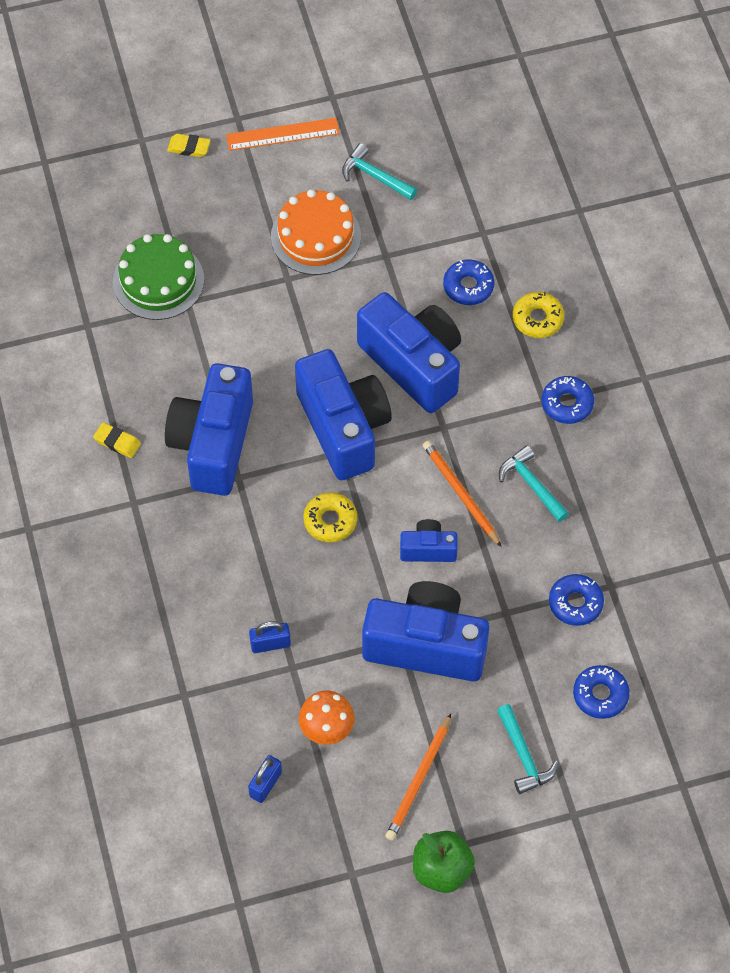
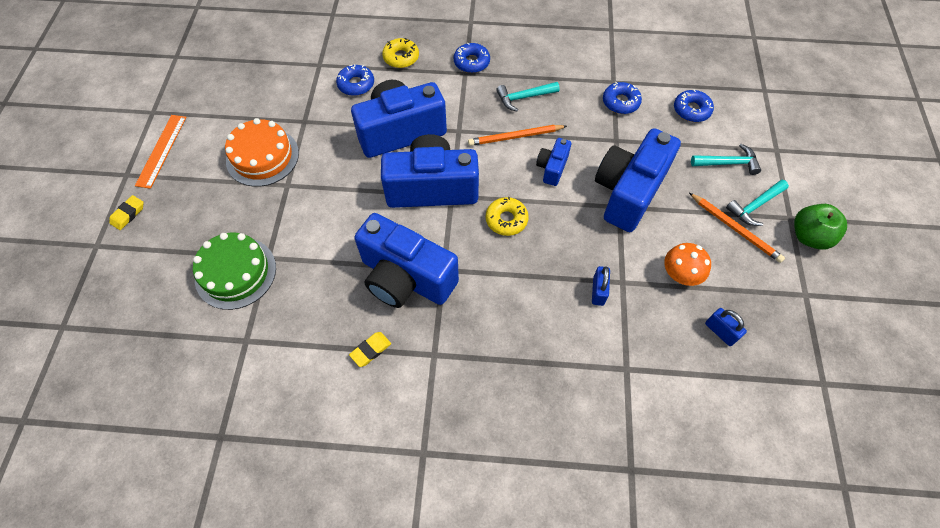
camera: 70 degrees left, 0 degrees up
turquoise hammer [342,143,417,200] -> turquoise hammer moved to [726,180,789,226]

